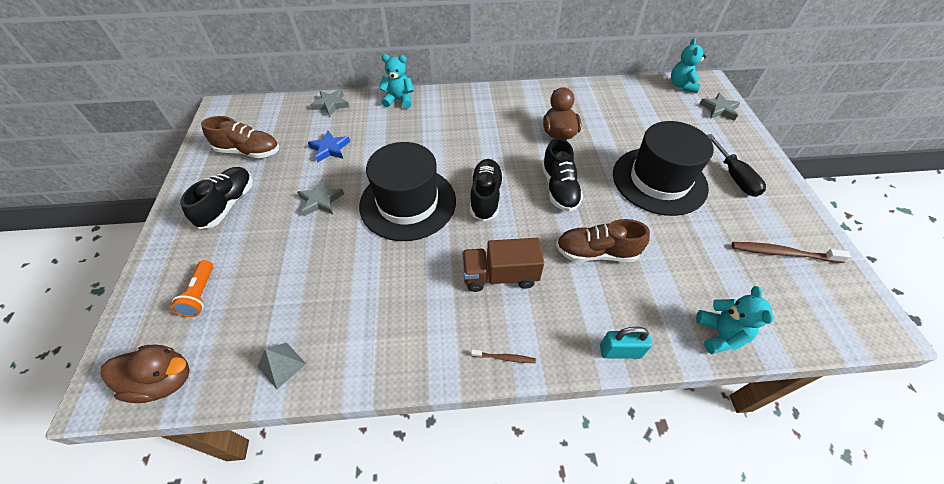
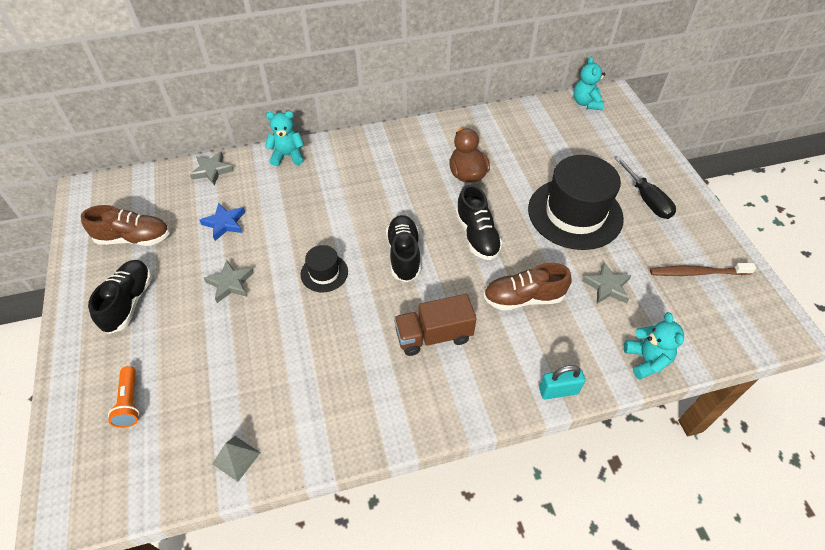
camera: 10 degrees left, 0 degrees up
brown duck [100,345,190,403] -> none
black hat [359,142,456,241] -> black hat [301,245,348,292], size x0.47
brown toothbrush [471,350,536,363] -> none
grey star [700,93,741,121] -> grey star moved to [582,262,631,304]

